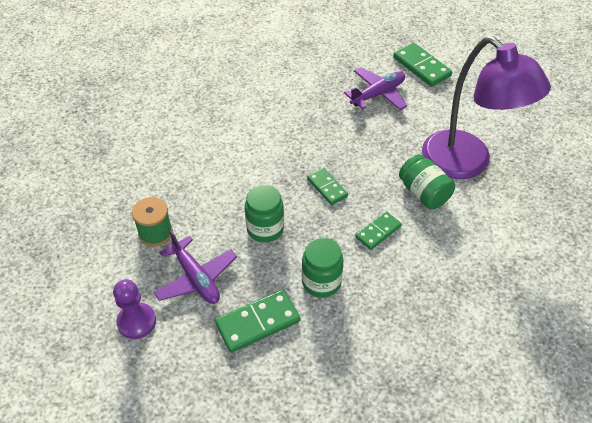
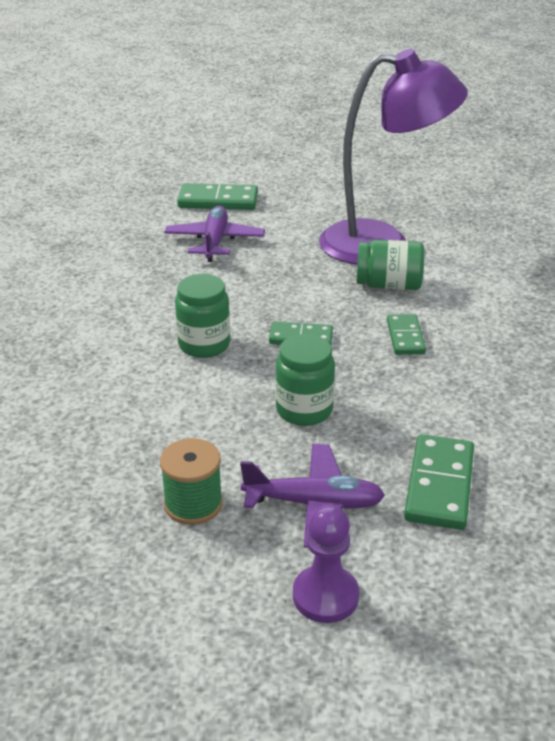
camera: 50 degrees left, 15 degrees down
green jar [302,238,343,298] -> green jar moved to [175,274,230,358]

